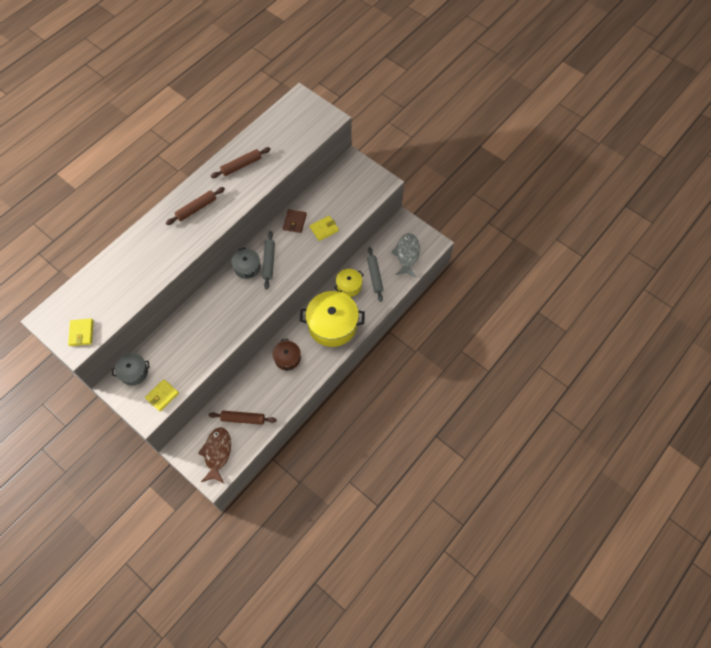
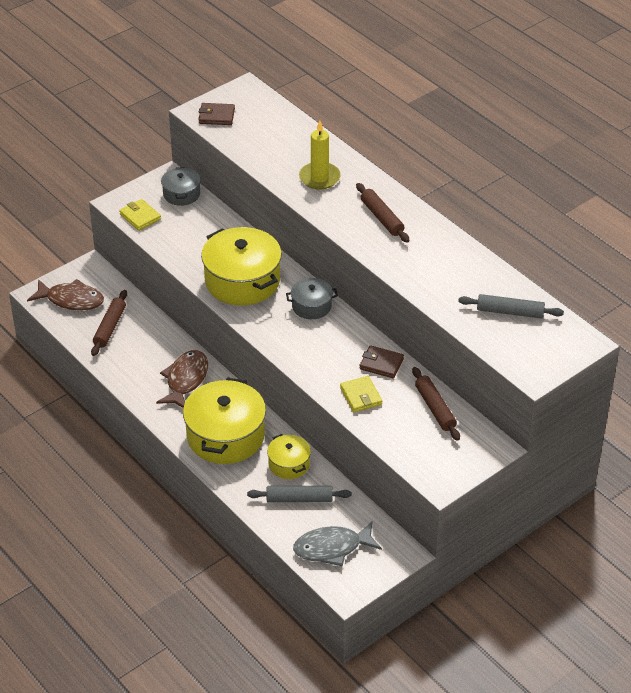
camera: 100 degrees right, 20 degrees down
yellow wallet [68,319,93,346] -> brown wallet [198,103,235,125]
brown rolling pin [211,147,271,178] -> brown rolling pin moved to [412,367,460,441]
grey rolling pin [262,231,275,290] -> grey rolling pin moved to [458,294,564,319]
brown pot [272,339,301,371] -> brown fish [156,350,208,408]
grey fish [391,233,420,277] -> grey fish turned 150 degrees clockwise [293,521,382,566]
none -> yellow pot [201,227,282,306]
none -> yellow candle [299,121,341,190]

